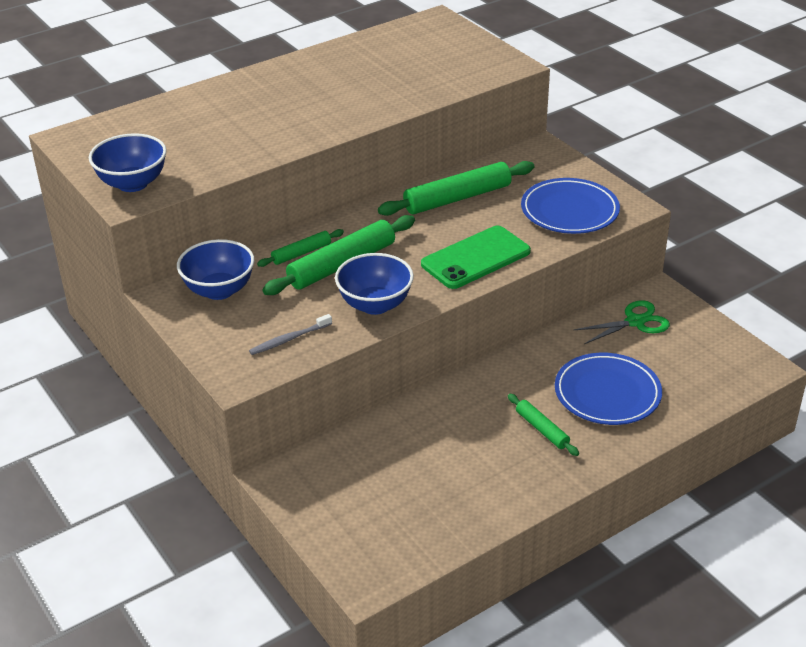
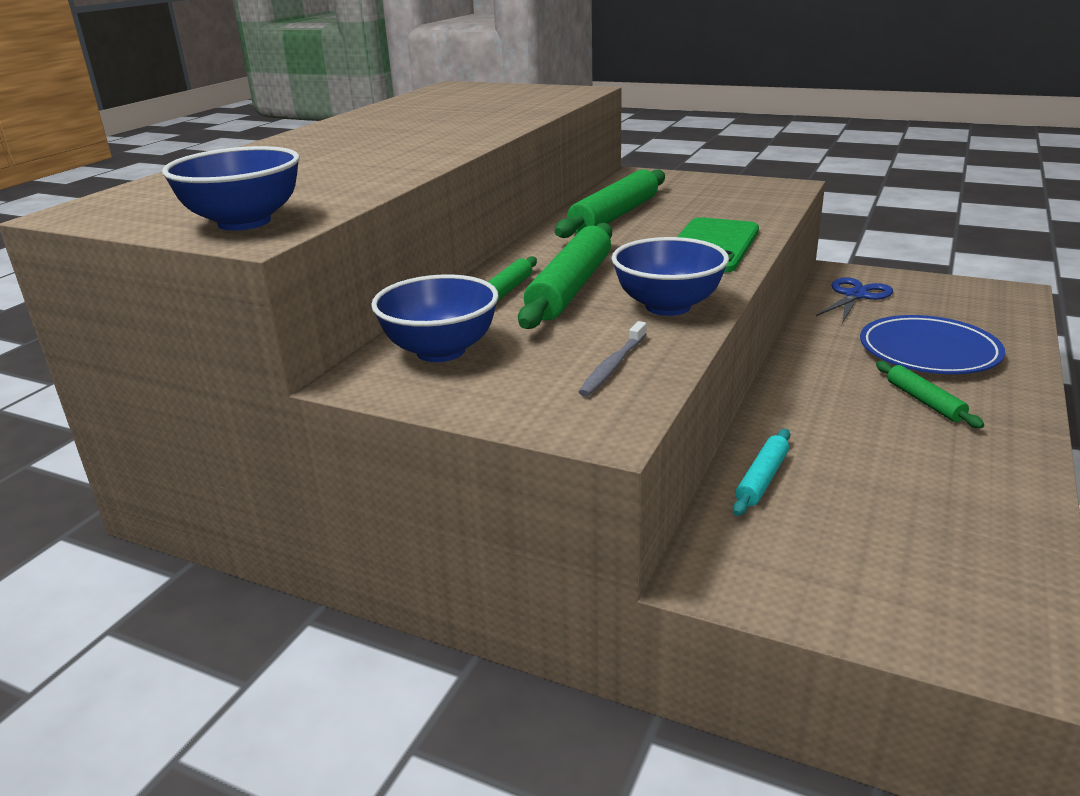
camera: 30 degrees left, 10 degrees down
green rolling pin [508,394,579,456] -> green rolling pin turned 45 degrees clockwise [876,361,984,428]
blue plate [521,178,620,234] -> none
green scissors [574,300,670,344] -> blue scissors [816,277,893,323]
none -> turquoise rolling pin [733,429,790,516]

